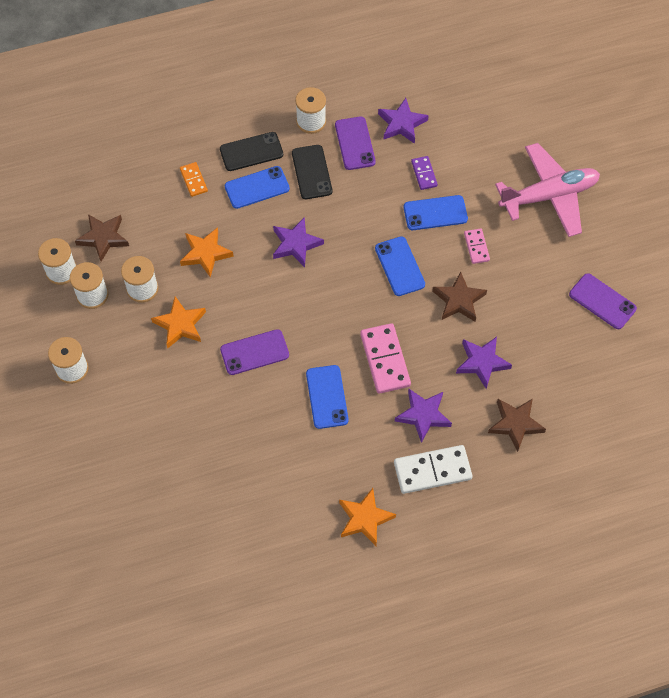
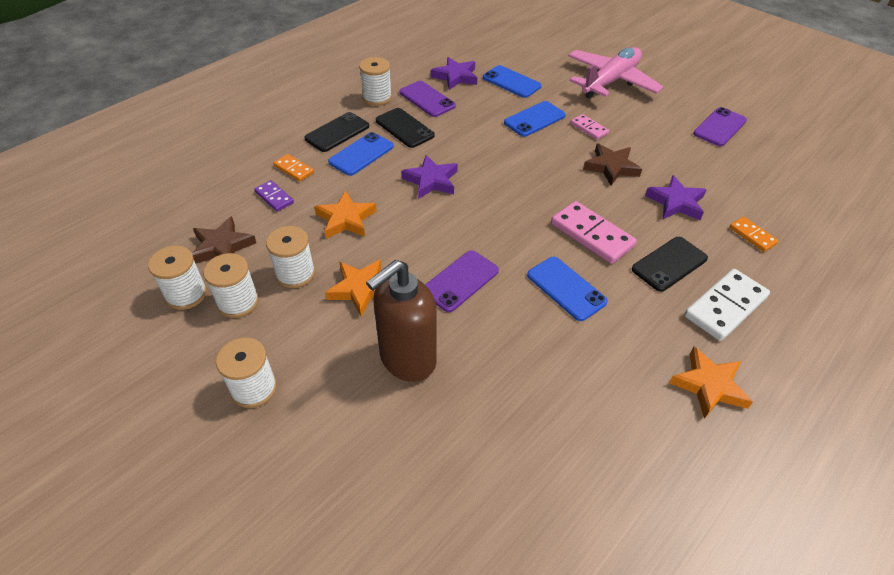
camera: 30 degrees left, 15 degrees down
blue phone [375,236,425,296] -> blue phone moved to [483,65,541,98]
purple star [395,389,452,443] -> black phone [632,237,708,292]
purple domino [411,156,438,190] -> purple domino moved to [254,180,294,212]
brown star [488,399,546,452] -> orange domino [729,217,779,252]
purple phone [569,273,637,329] -> purple phone turned 60 degrees counterclockwise [693,107,747,146]
none -> brown soap dispenser [366,260,436,382]

